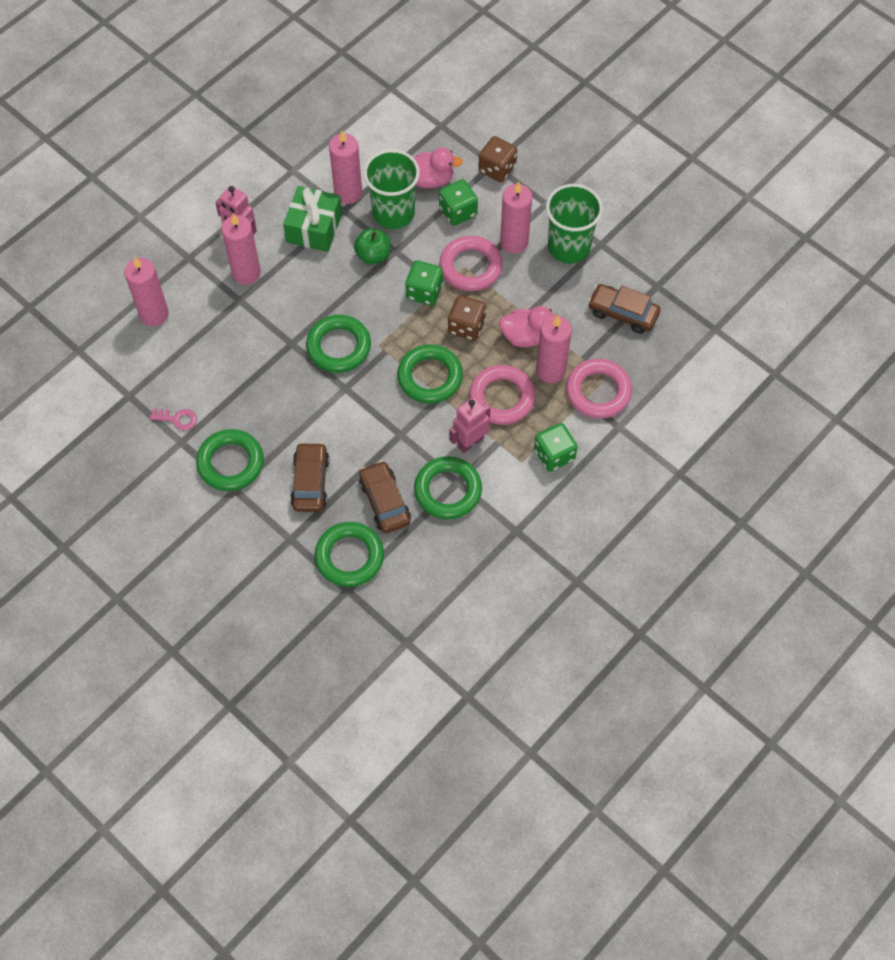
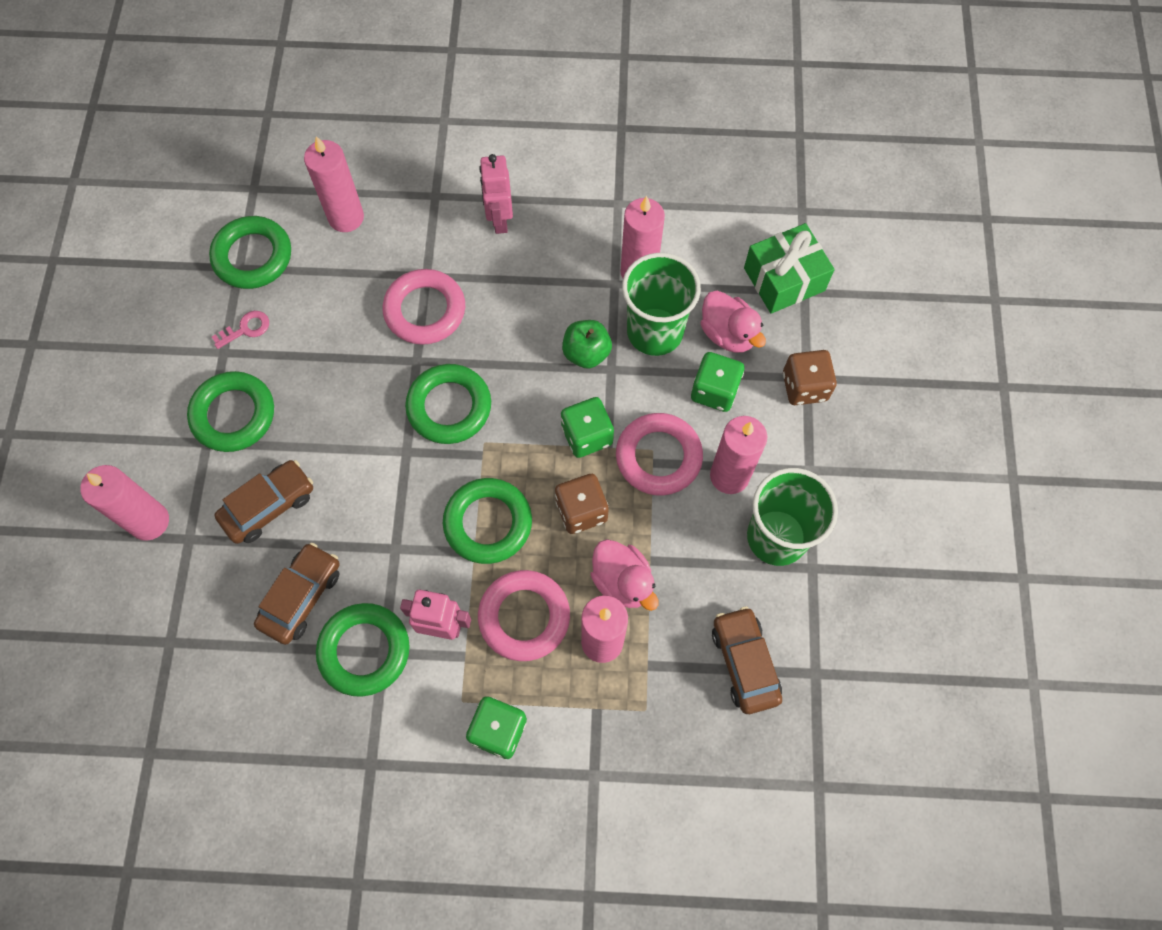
camera: 50 degrees right, 5 degrees up
pink key [150,409,197,430] -> pink key turned 90 degrees counterclockwise [212,311,269,349]
pink candle [221,213,261,285] -> pink candle moved to [80,465,169,541]
green gift [283,186,342,252] -> green gift moved to [744,223,835,314]
green ring [315,522,384,587] -> green ring moved to [209,216,291,289]
pink ring [566,359,632,418] -> pink ring moved to [383,269,465,345]

